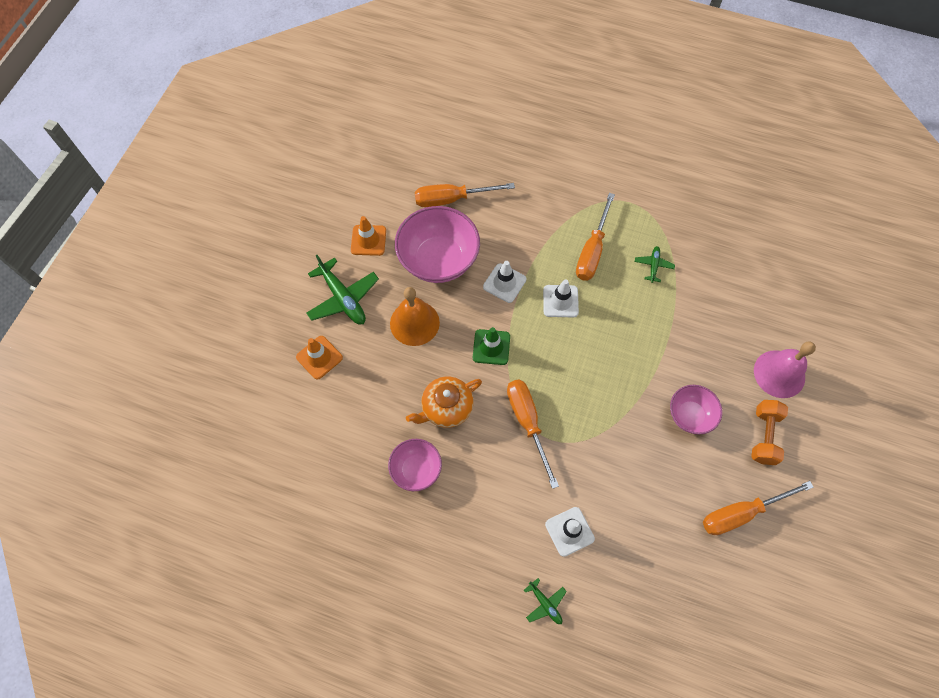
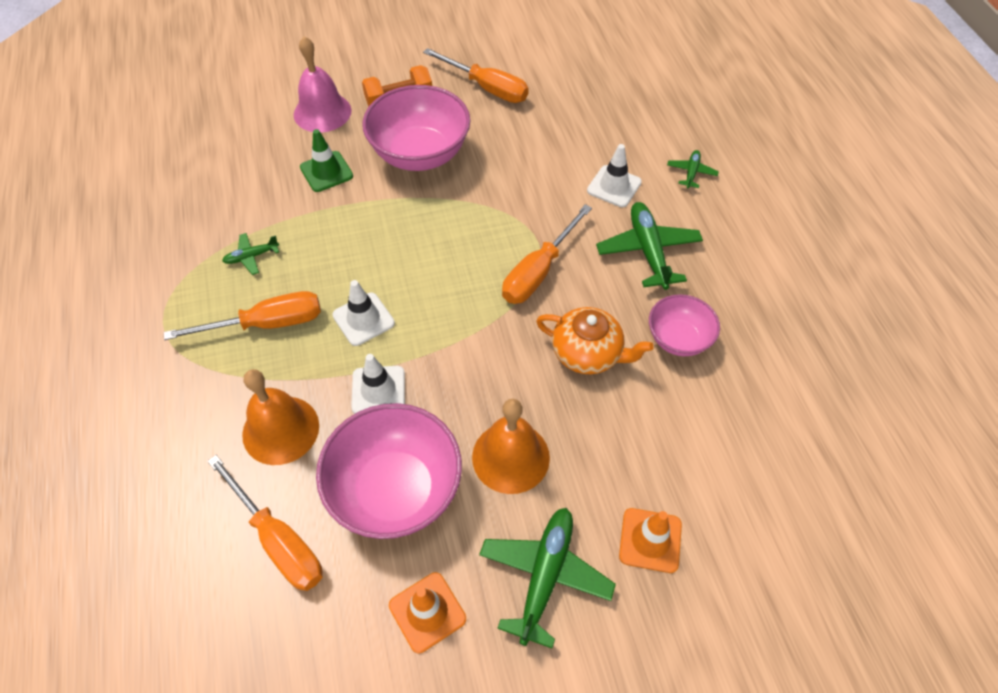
camera: 125 degrees left, 10 degrees down
green traffic cone [473,327,510,365] -> green traffic cone moved to [300,129,353,192]
pink bowl [670,385,723,435] -> pink bowl [362,85,470,171], size x1.76
none -> orange bell [242,369,319,465]
none -> green plane [596,202,703,290]

